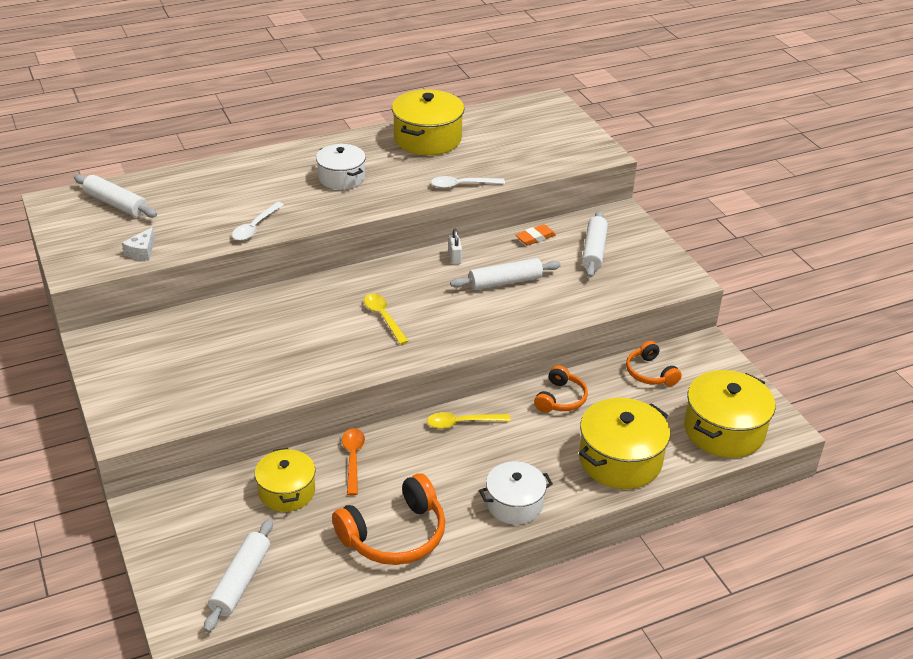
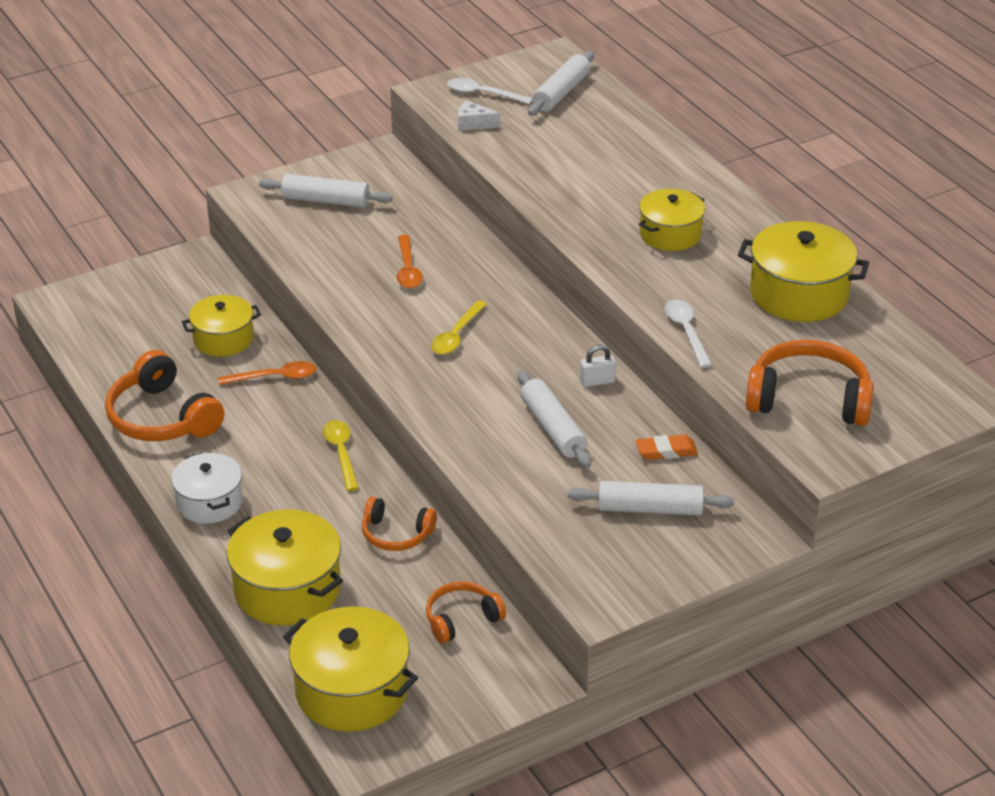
camera: 85 degrees right, 0 degrees up
white rolling pin [204,519,273,632] -> white rolling pin moved to [259,174,392,208]
white spoon [232,202,284,241] -> white spoon moved to [447,78,532,105]
white pot [316,144,366,190] -> yellow pot [639,189,705,251]
yellow spoon [364,293,409,345] -> yellow spoon turned 150 degrees clockwise [431,300,487,355]
orange eraser [515,224,556,246] -> orange eraser turned 60 degrees counterclockwise [636,435,698,460]
none -> orange spoon [397,235,423,288]
none -> orange headphones [746,340,874,426]

